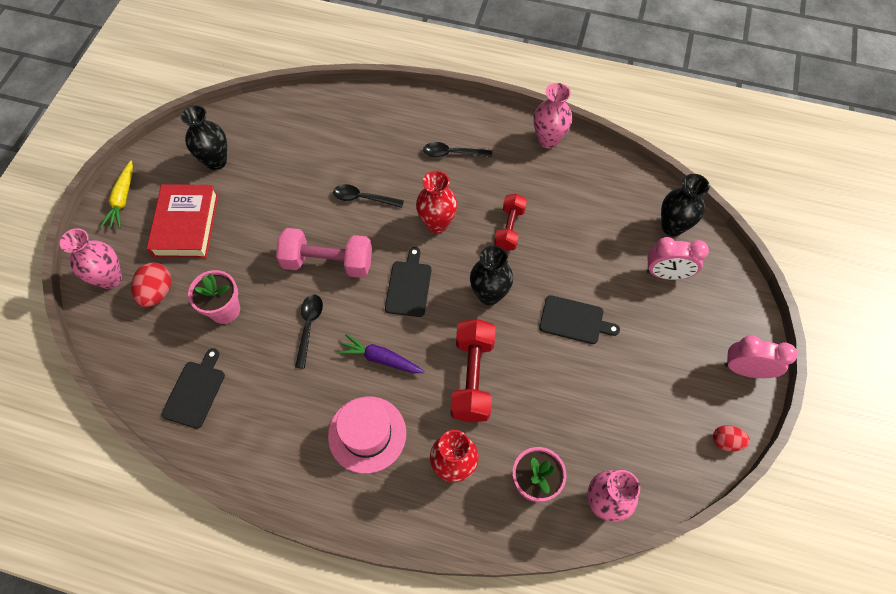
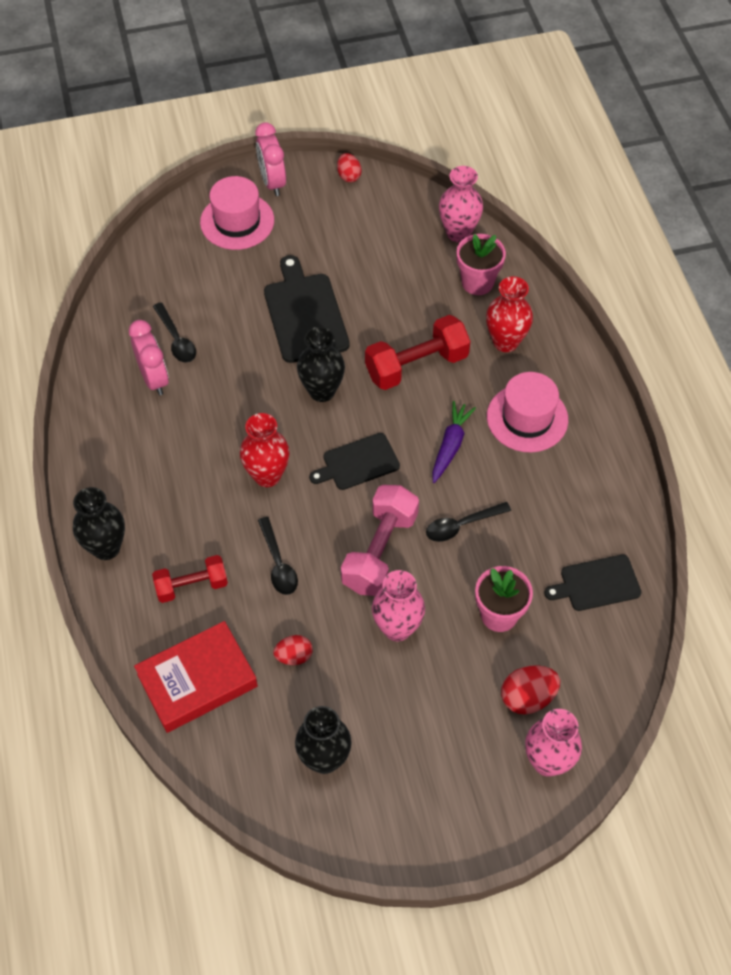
camera: 120 degrees left, 5 degrees down
yellow carrot [100,160,133,228] -> none
red book [147,184,218,258] -> red book moved to [134,621,258,733]
pink dumbbell [276,228,372,278] -> pink dumbbell turned 45 degrees clockwise [341,485,419,596]
purple carrot [337,334,425,373] -> purple carrot turned 150 degrees counterclockwise [432,401,476,483]
black spoon [423,142,492,158] -> black spoon moved to [153,303,196,363]
red dumbbell [494,194,527,251] -> red dumbbell moved to [152,555,228,603]
pink vase [533,83,572,148] -> pink vase moved to [372,570,425,641]
black cutting board [539,295,620,344] -> black cutting board [264,255,350,363], size x1.56
pink clock [647,237,709,280] -> pink clock moved to [129,320,169,395]
black vase [661,174,710,236] -> black vase moved to [73,487,125,560]
none -> pink hat [200,176,274,250]
none -> red egg [273,635,313,665]

